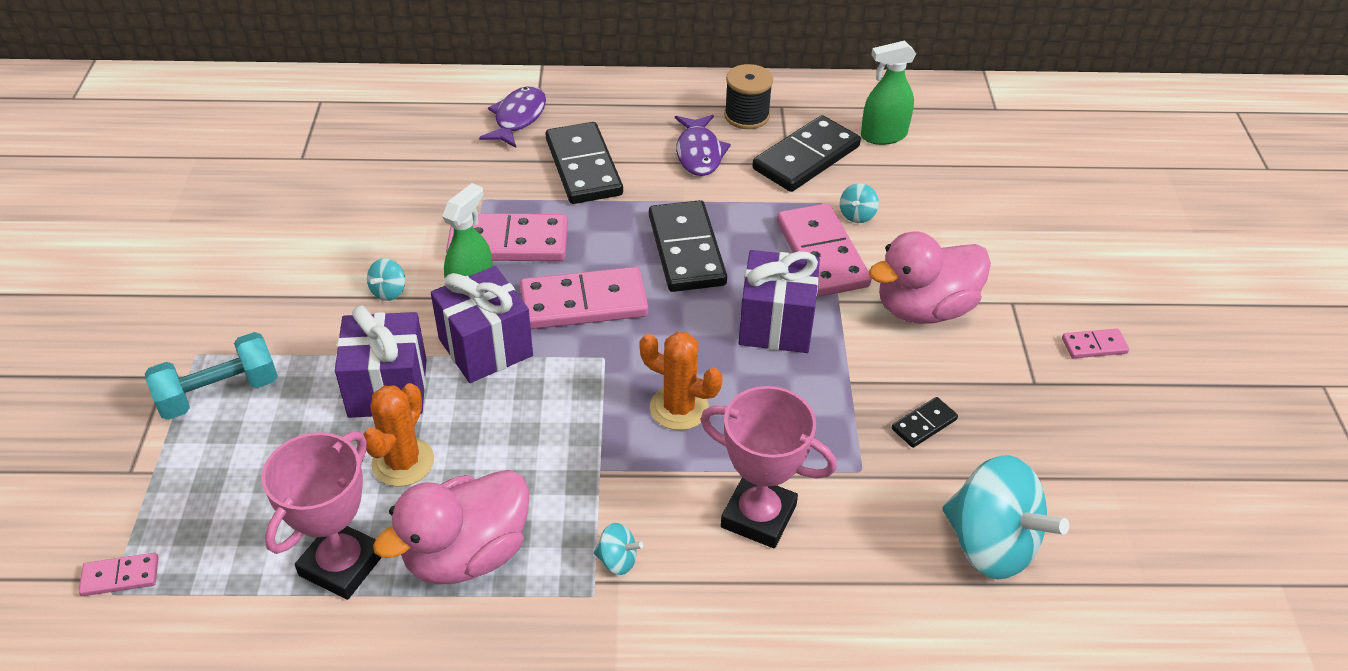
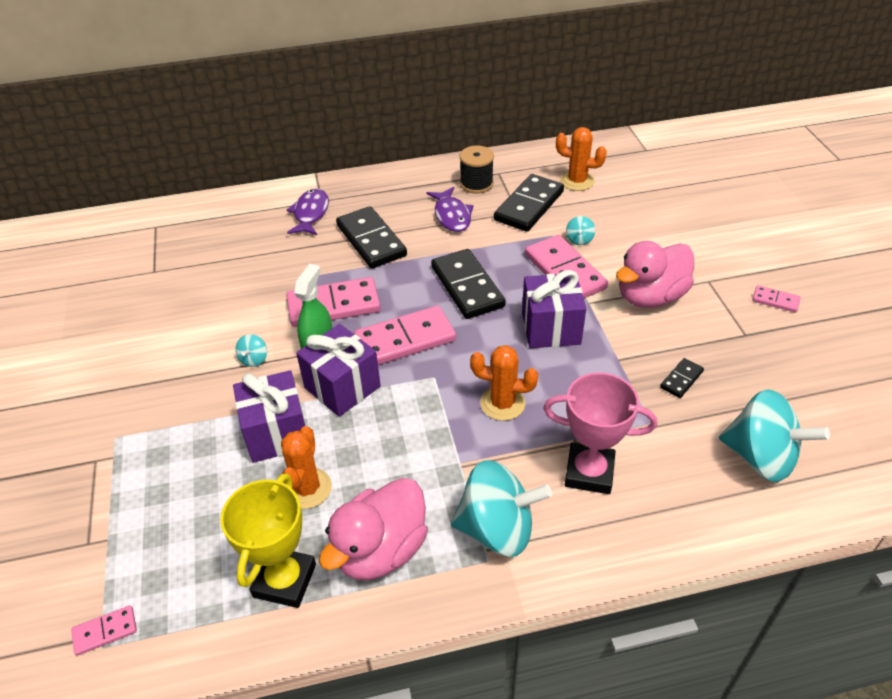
camera: 10 degrees left, 0 degrees up
turquoise dumbbell [145,332,278,420] -> none
pink trophy [261,431,382,600] -> yellow trophy [220,473,316,608]
turquoise spinning top [594,523,643,575] -> turquoise spinning top [451,460,552,557], size x2.39
green spray bottle [861,41,916,145] -> orange cactus [556,127,607,191]
pink domino [1062,329,1129,358] -> pink domino turned 45 degrees clockwise [752,285,801,312]

